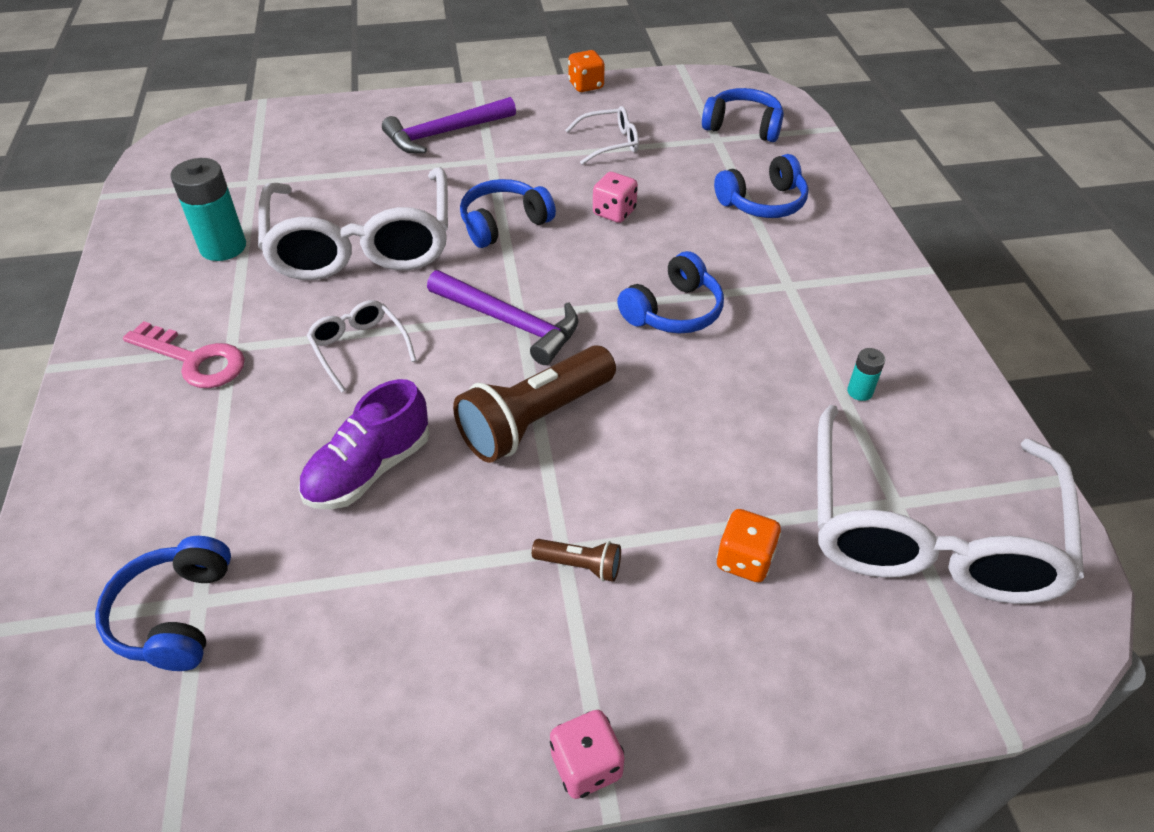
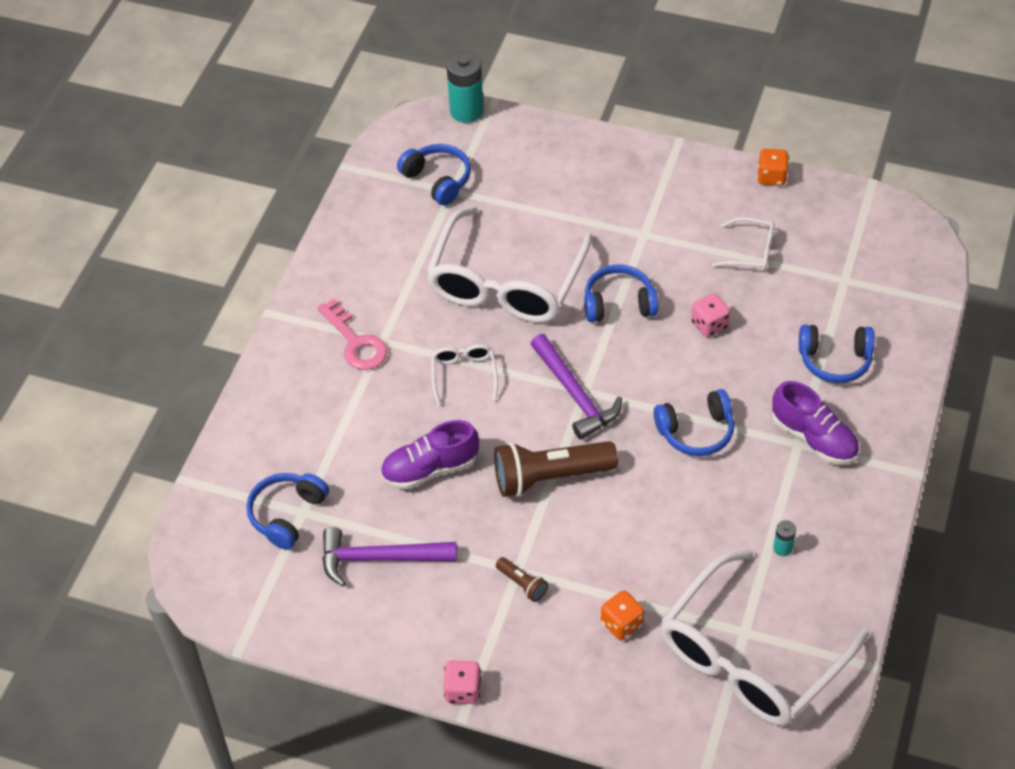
camera: 30 degrees right, 5 degrees up
turquoise battery [170,158,246,261] -> turquoise battery moved to [447,52,483,123]
purple hammer [382,97,516,153] -> purple hammer moved to [322,527,457,586]
blue headphones [702,88,784,142] -> blue headphones moved to [397,144,471,205]
none -> purple shoe [772,381,859,465]

